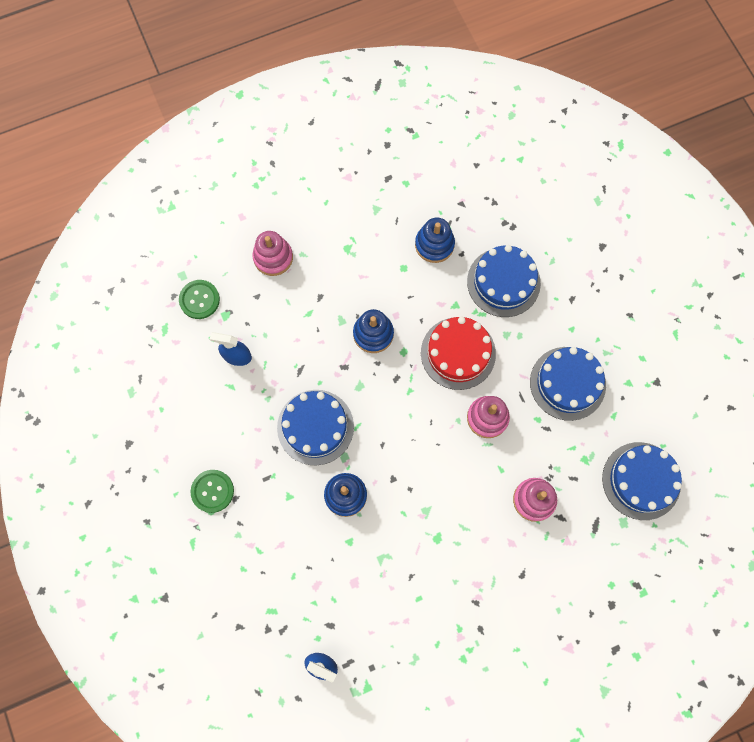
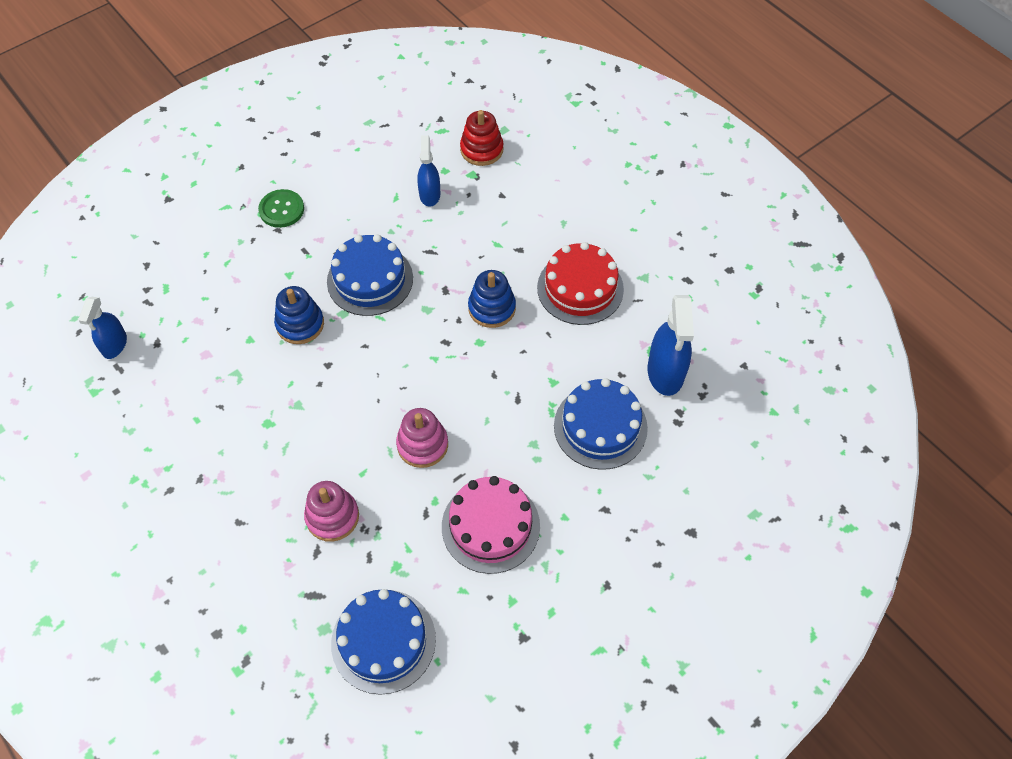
camera: 75 degrees right, 15 degrees down
green button [179,280,220,319] -> red stacking toy [460,110,503,166]
pink stacking toy [253,231,293,276] -> none
blue stacking toy [415,217,455,263] -> none
red cake [421,317,496,390] -> red cake moved to [537,242,624,325]
blue cake [530,347,606,421] -> pink cake [442,476,540,574]
none -> blue spray bottle [648,295,694,396]

